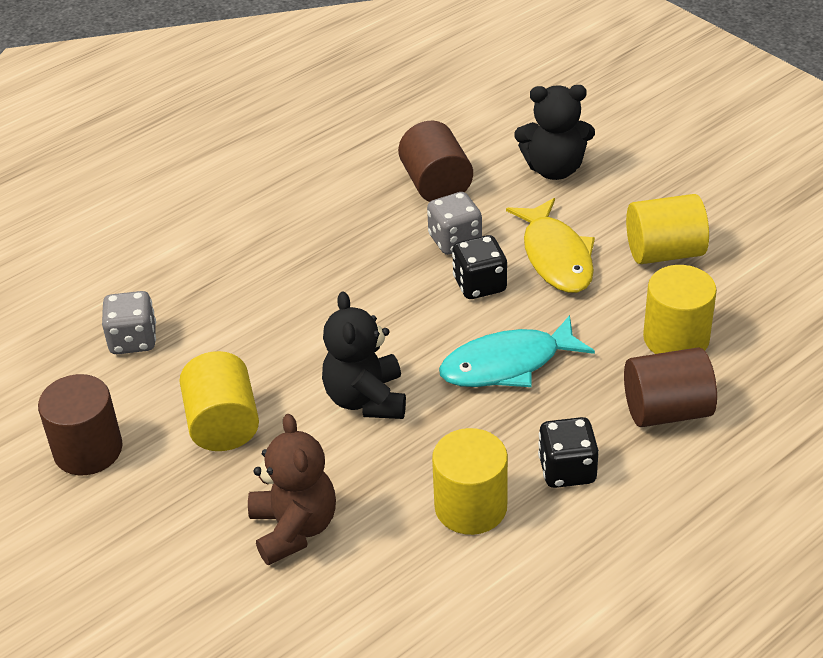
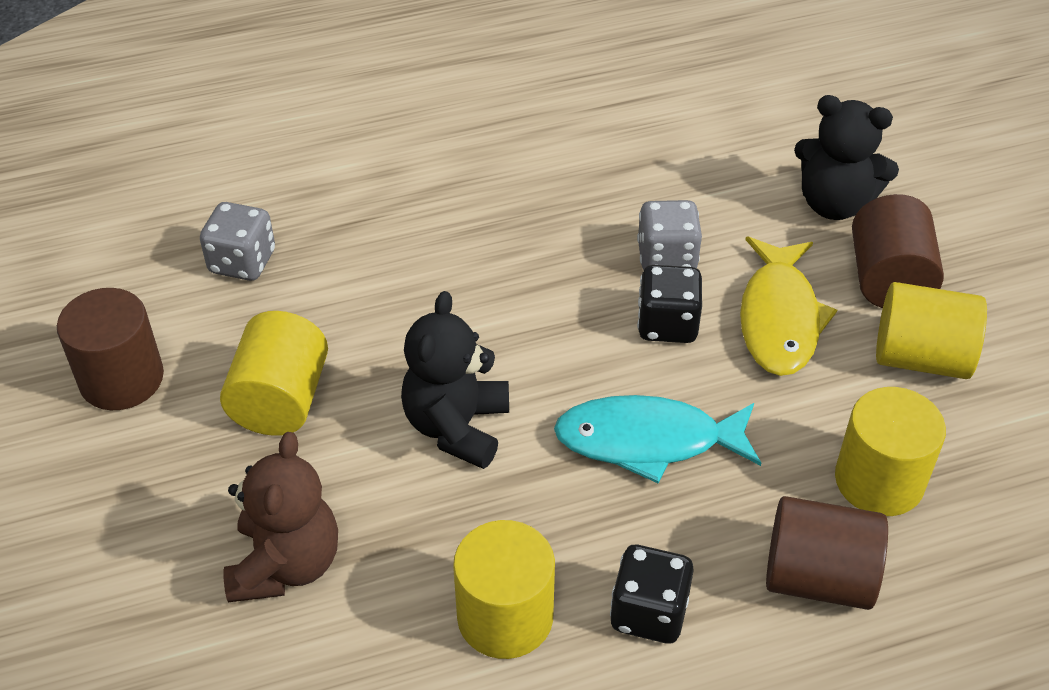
camera: 20 degrees right, 5 degrees up
brown cylinder [398,121,473,202] -> brown cylinder moved to [852,194,944,308]

